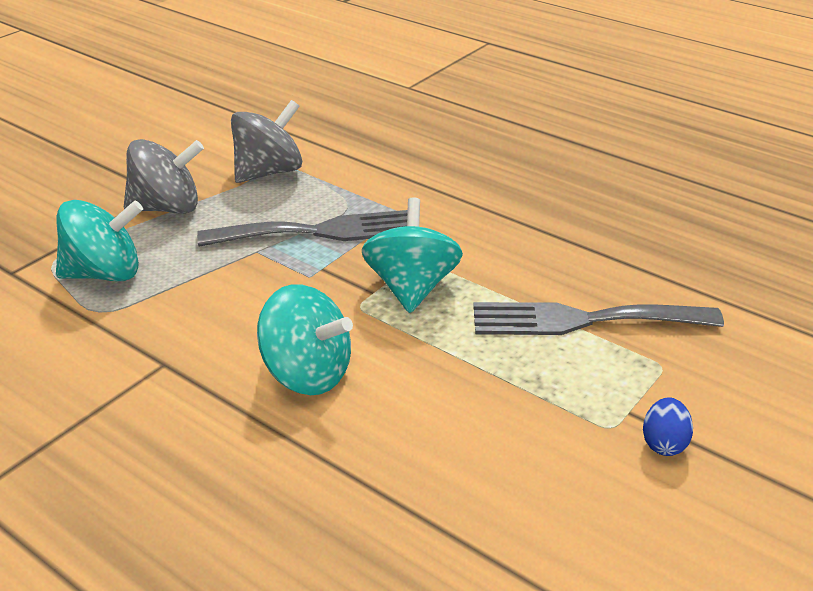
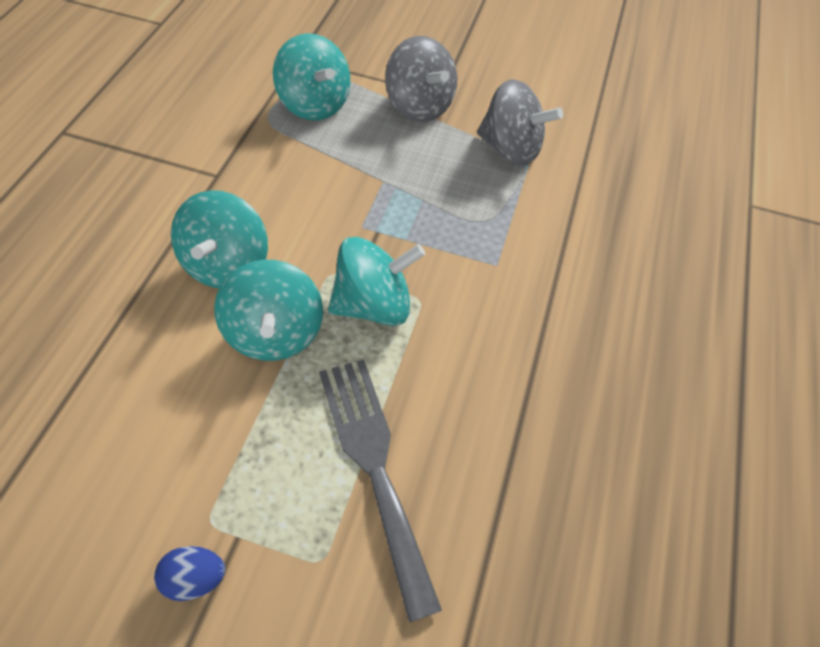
camera: 65 degrees right, 20 degrees up
grey fork [197,210,408,247] -> none
none -> turquoise spinning top [214,260,323,361]

